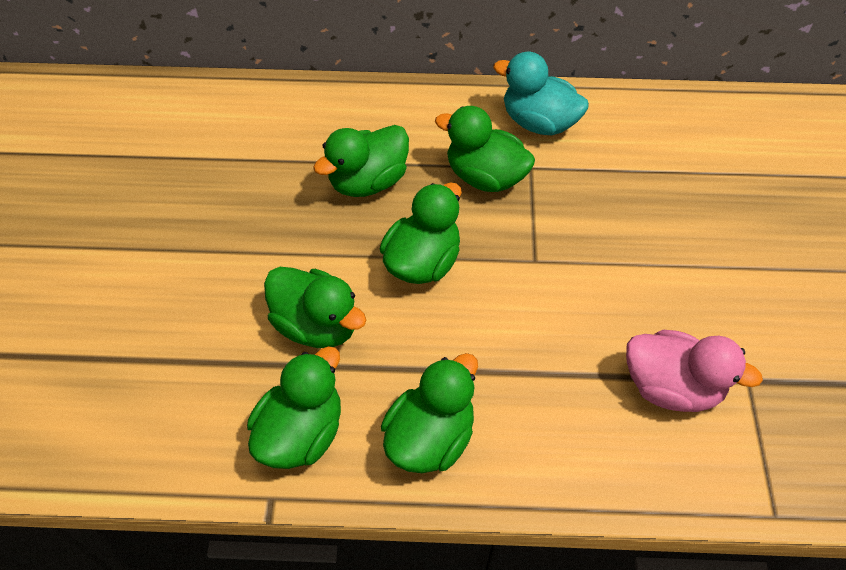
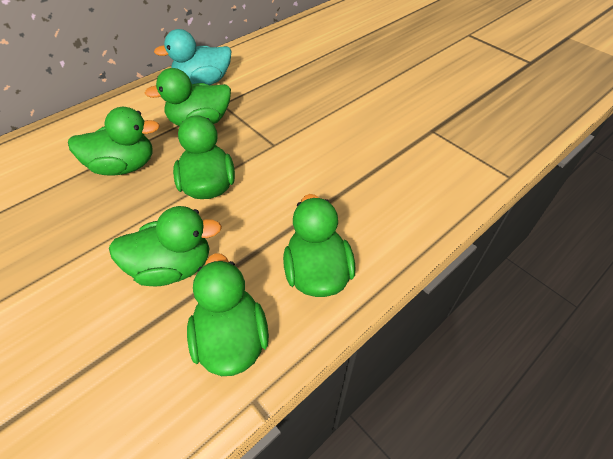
camera: 45 degrees left, 5 degrees down
green duck [313,125,409,197] -> green duck turned 105 degrees counterclockwise [68,107,160,175]
pink duck [626,330,763,412] -> none

